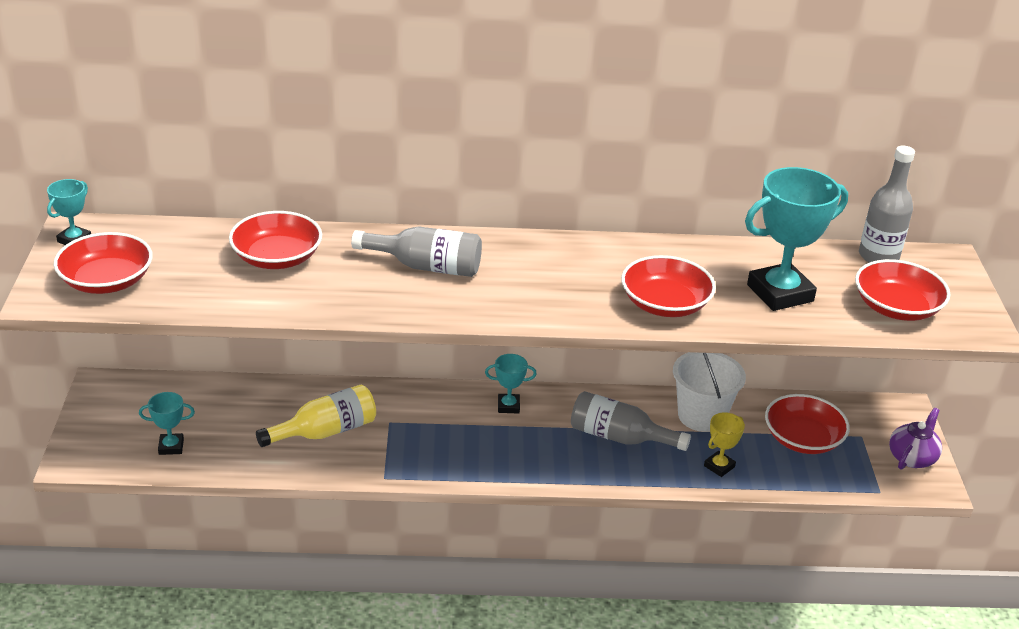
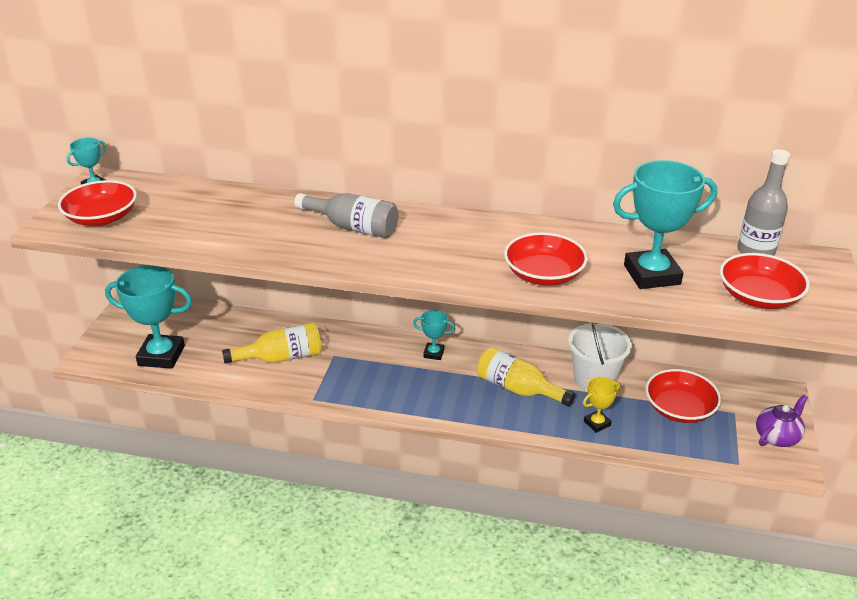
camera: 15 degrees right, 0 degrees up
turquoise trophy [139,392,195,455] -> turquoise trophy [105,265,192,369], size x2.03
red bowl [229,211,322,269] -> none
grey bottle [571,391,691,451] -> yellow bottle [477,347,575,407]

